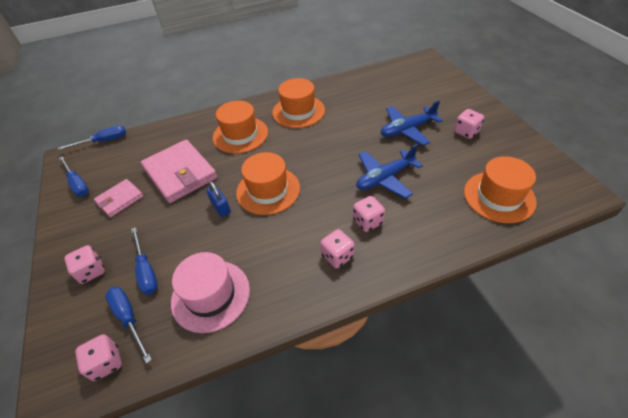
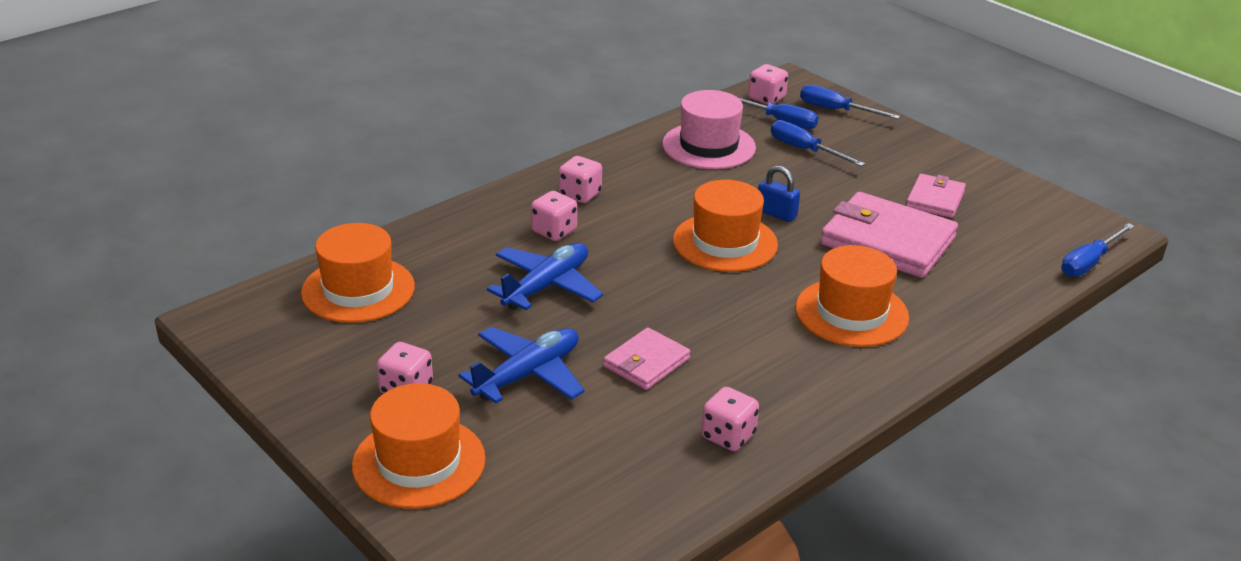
camera: 155 degrees right, 15 degrees down
blue screwdriver [59,156,89,197] -> blue screwdriver moved to [800,85,900,119]
pink dice [64,245,105,284] -> pink dice moved to [701,387,759,451]
orange hat [272,78,325,128] -> orange hat moved to [352,383,486,509]
none -> pink wallet [603,327,690,390]

